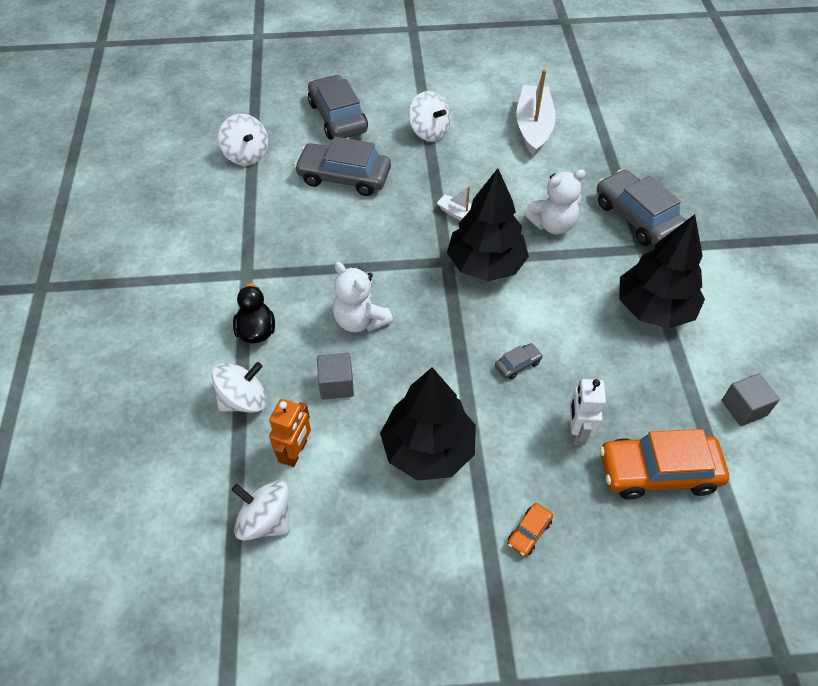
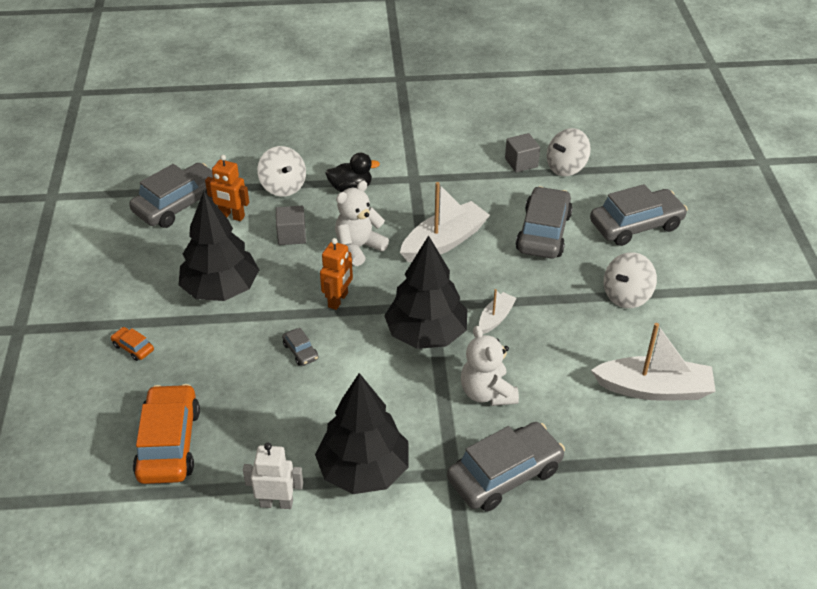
camera: 90 degrees right, 10 degrees down
white spinning top [231,480,290,541] -> grey car [129,163,213,228]
white robot [570,379,606,445] -> white robot moved to [243,443,303,509]
grey cube [721,374,780,426] -> grey cube moved to [505,133,540,173]
none -> orange robot [320,238,353,310]
none -> white boat [400,182,490,262]

